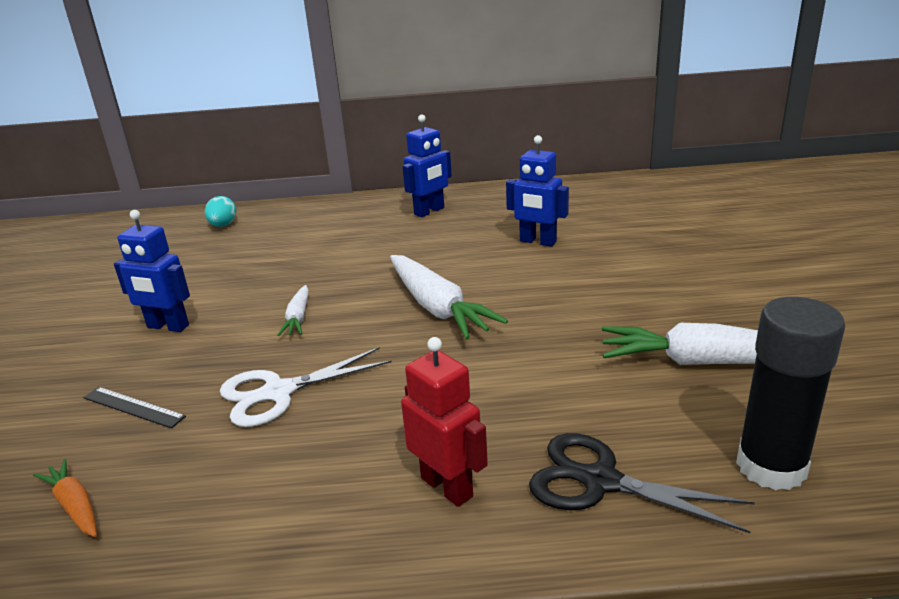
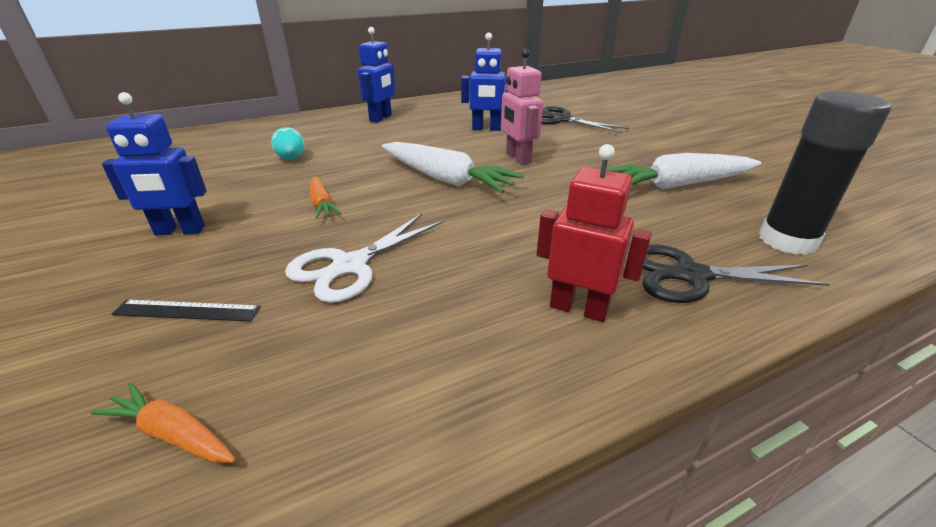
camera: 25 degrees left, 5 degrees up
turquoise egg [205,196,236,227] -> turquoise egg moved to [271,127,304,160]
white carrot [277,285,309,336] -> orange carrot [310,176,341,219]
none -> pink robot [501,49,543,165]
none -> black scissors [542,106,629,133]

